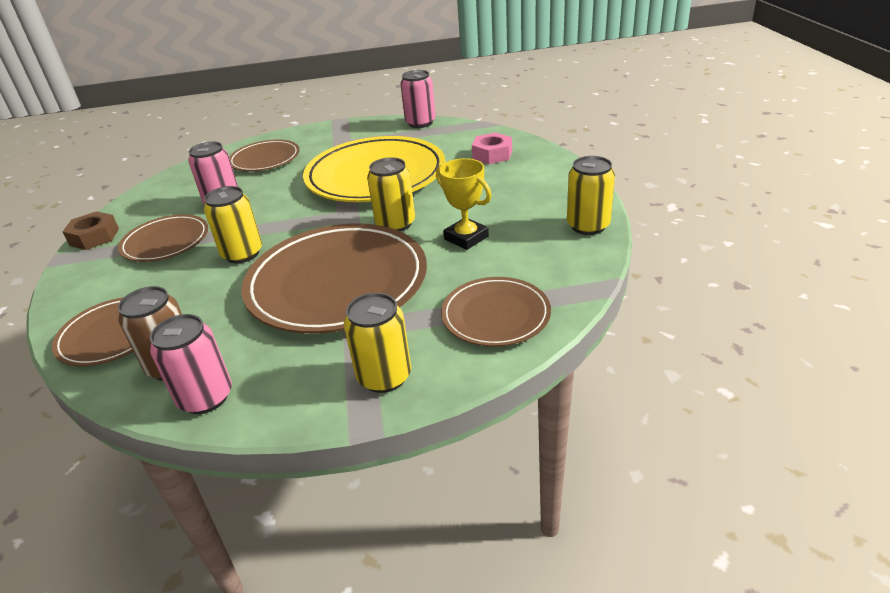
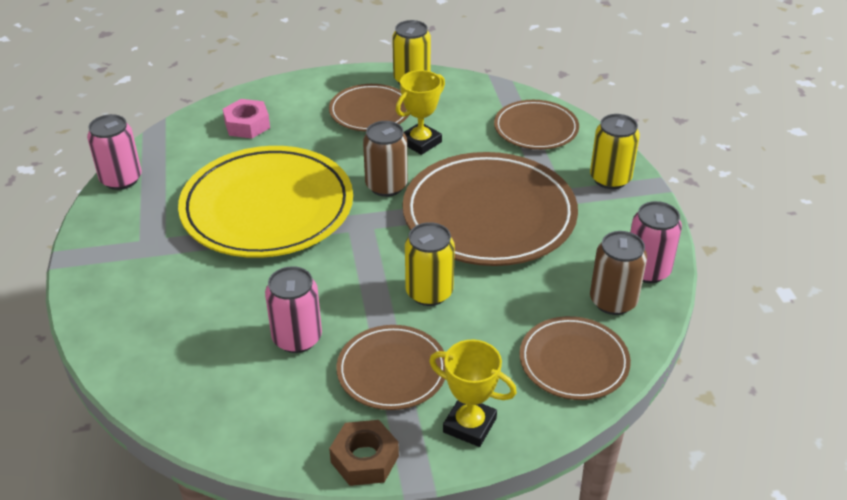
camera: 95 degrees left, 5 degrees up
brown plate [229,140,300,171] -> brown plate moved to [329,84,409,131]
yellow can [367,157,415,232] -> brown can [363,121,408,197]
none -> yellow trophy [429,339,517,447]

